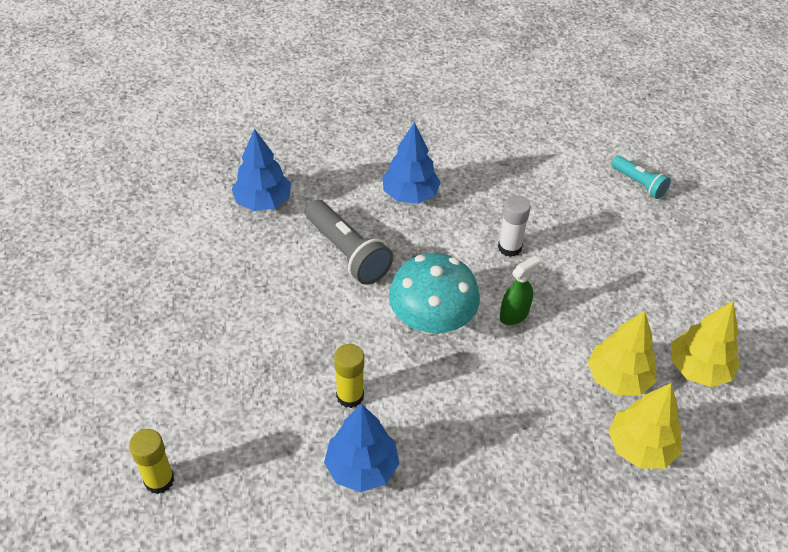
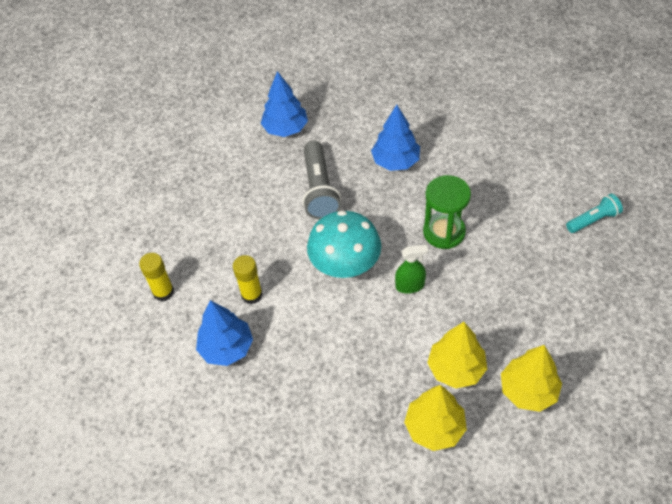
camera: 35 degrees right, 5 degrees up
yellow glue stick [129,429,174,494] -> yellow glue stick moved to [139,253,174,302]
white glue stick [498,195,531,257] -> green hourglass [423,175,471,249]
turquoise flashlight [611,155,671,199] -> turquoise flashlight turned 105 degrees counterclockwise [566,194,623,233]

